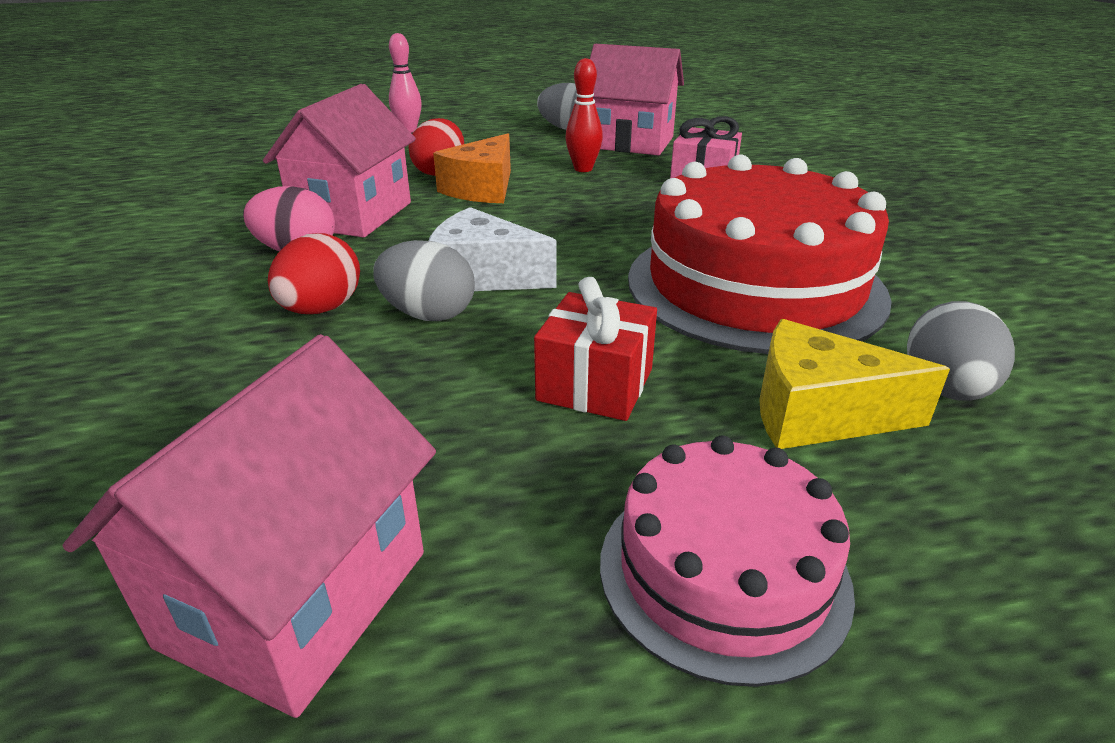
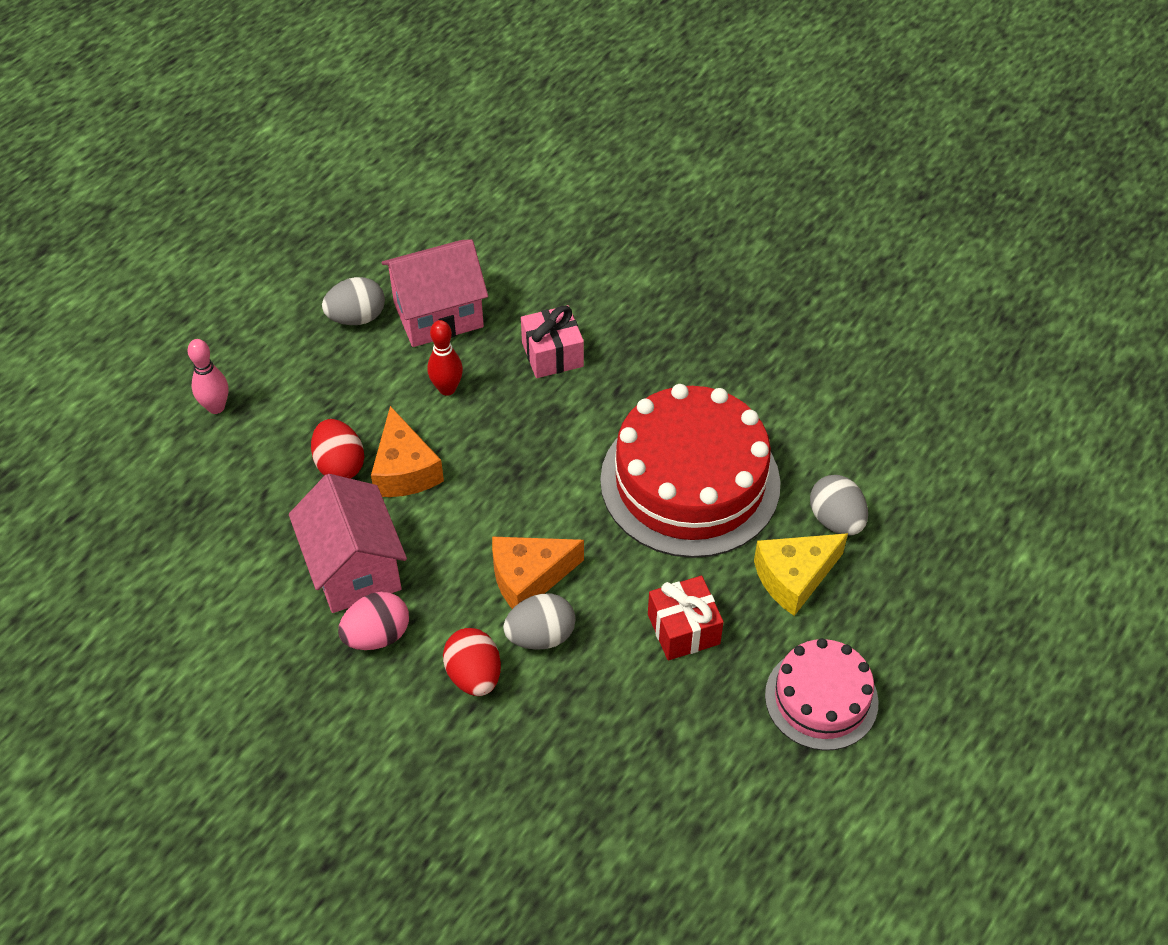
camera: 40 degrees left, 20 degrees up
pink house [63,334,436,718] -> none
white cheese [428,207,557,291] -> orange cheese [492,537,584,609]

